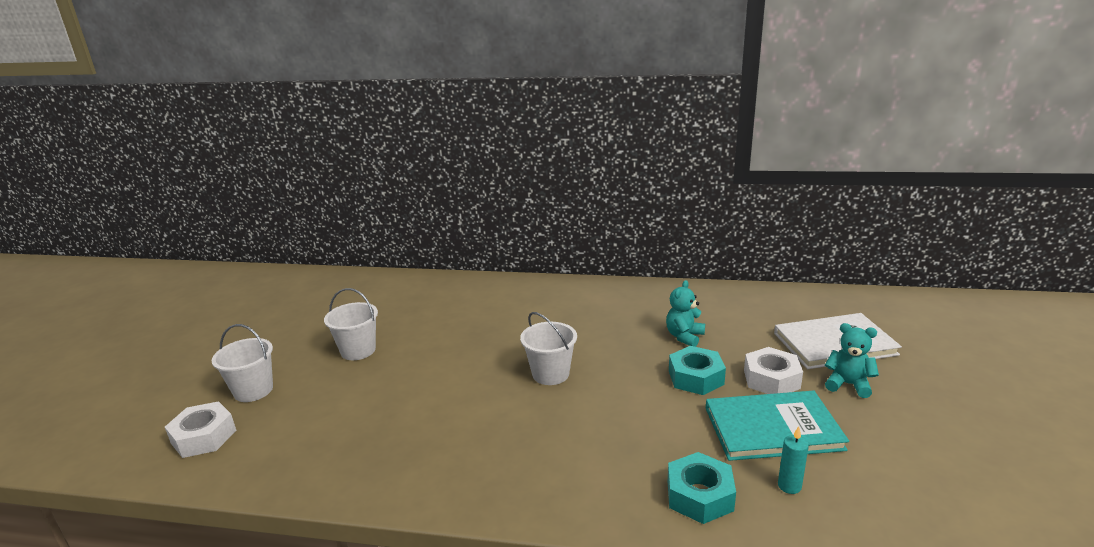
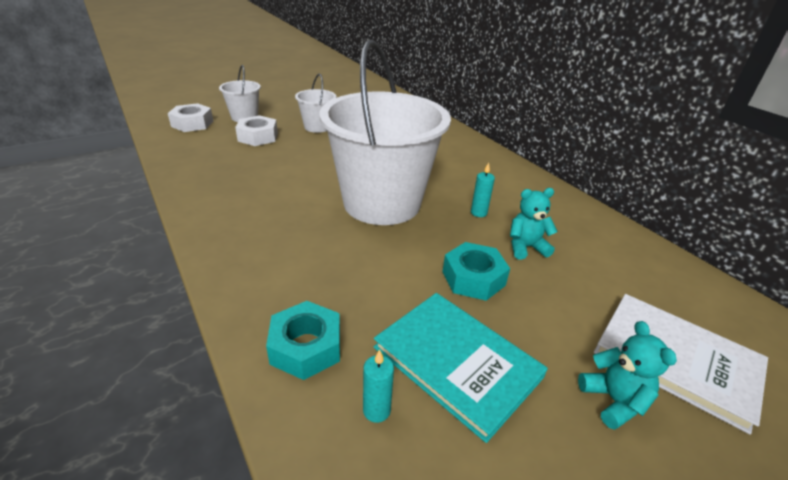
camera: 45 degrees right, 10 degrees up
white bucket [520,312,577,385] -> white bucket [319,40,451,225], size x2.23
white nut [744,347,803,394] -> white nut moved to [235,115,278,146]
none -> turquoise candle [471,163,495,217]

